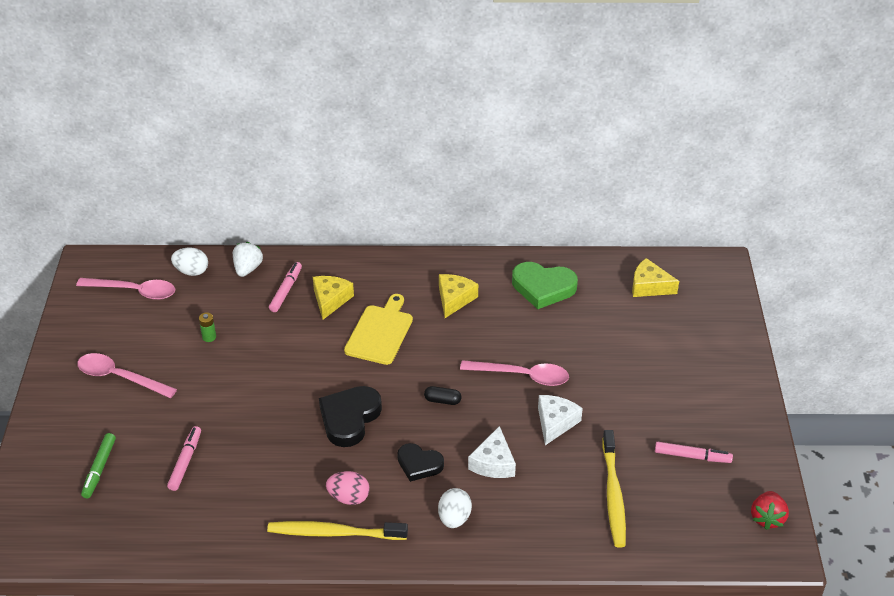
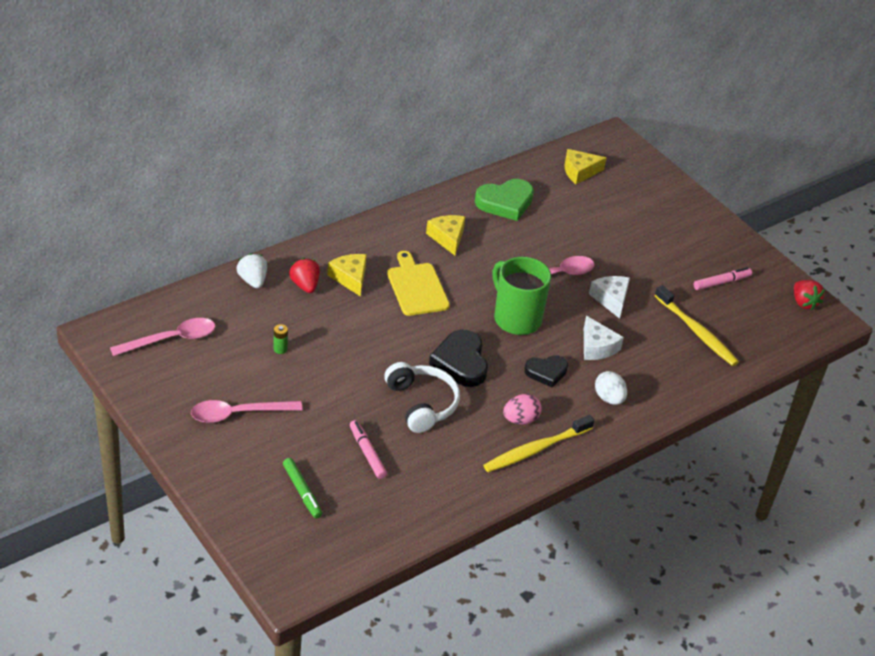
camera: 40 degrees left, 0 degrees up
white egg [171,248,208,276] -> none
pink marker [269,262,302,312] -> red strawberry [289,258,320,293]
black capsule [424,386,462,405] -> green mug [493,257,551,335]
none -> white headphones [384,362,460,433]

